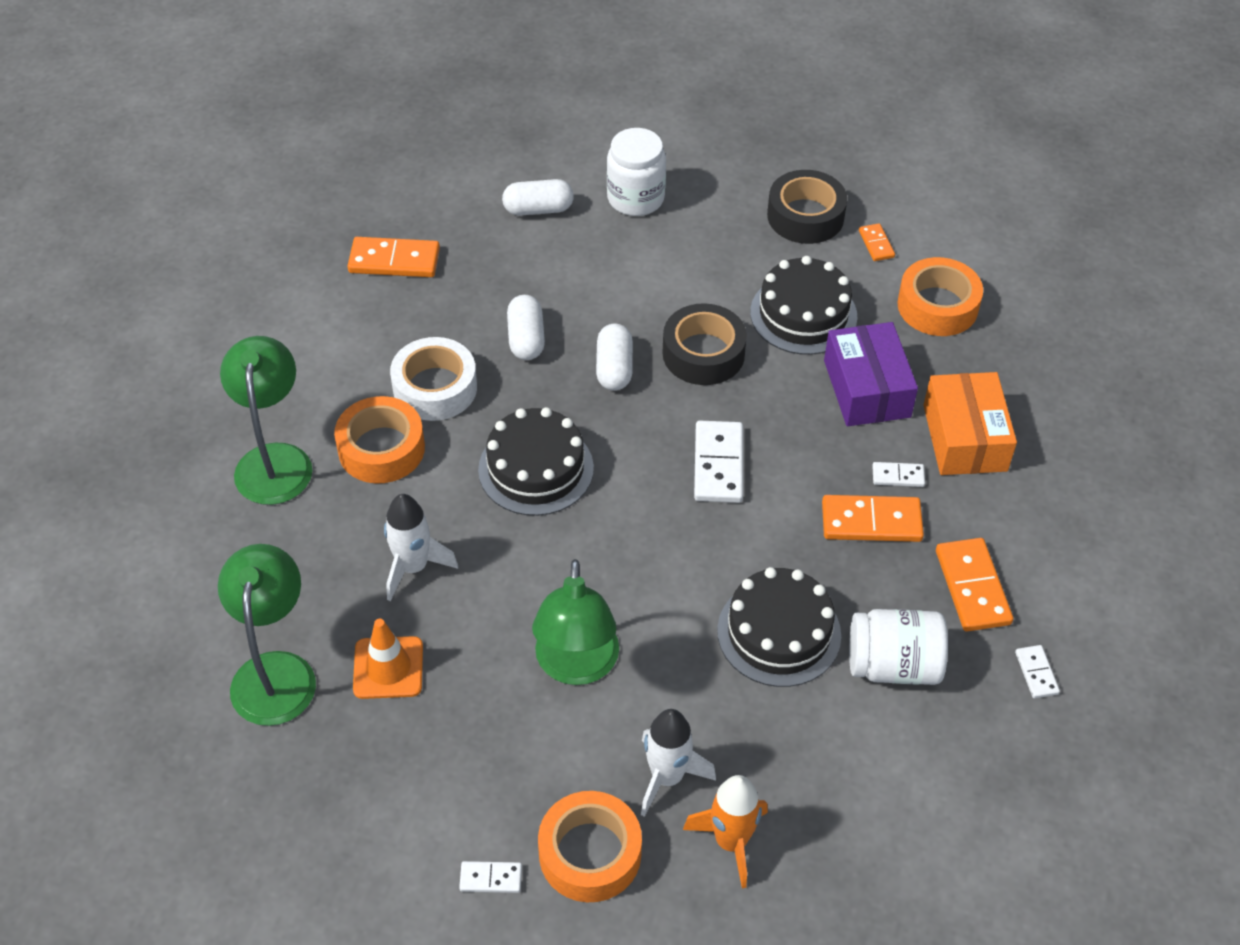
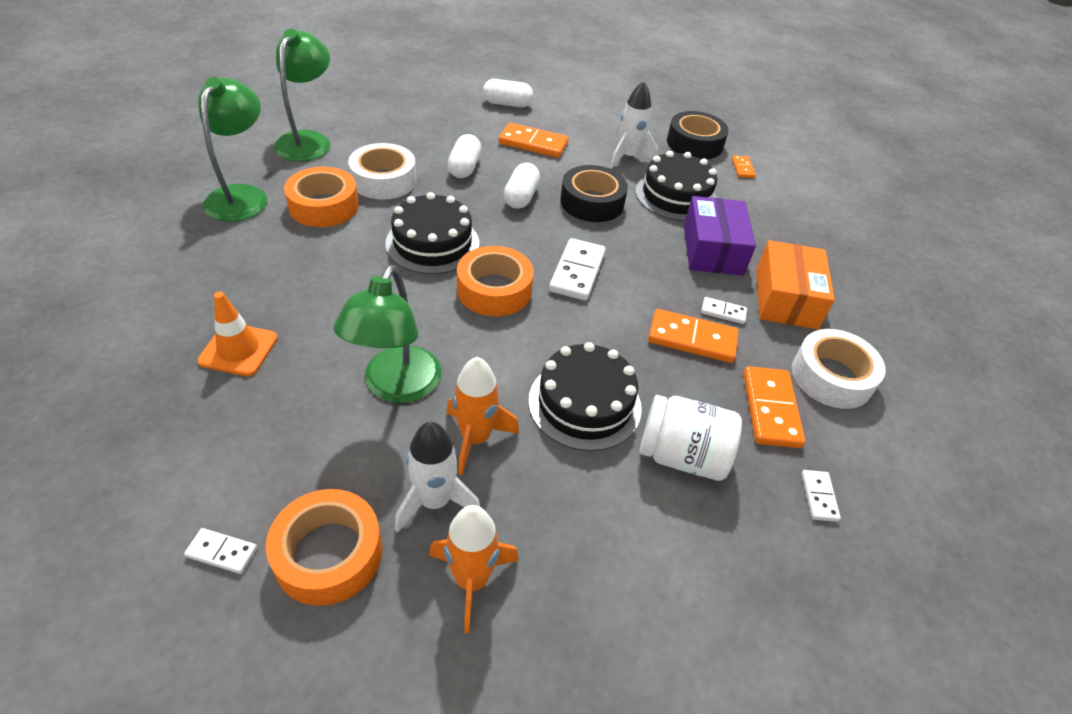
camera: 10 degrees right, 5 degrees down
green lamp [218,544,316,726] -> green lamp moved to [274,29,331,162]
orange domino [348,237,440,277] -> orange domino moved to [498,123,568,158]
white rocket [384,494,458,601] -> white rocket moved to [610,81,658,168]
white jar [607,128,666,216] -> none
orange tape [897,257,983,336] -> orange tape moved to [457,246,534,317]
none -> orange rocket [446,357,519,475]
none -> white tape [792,329,886,409]

